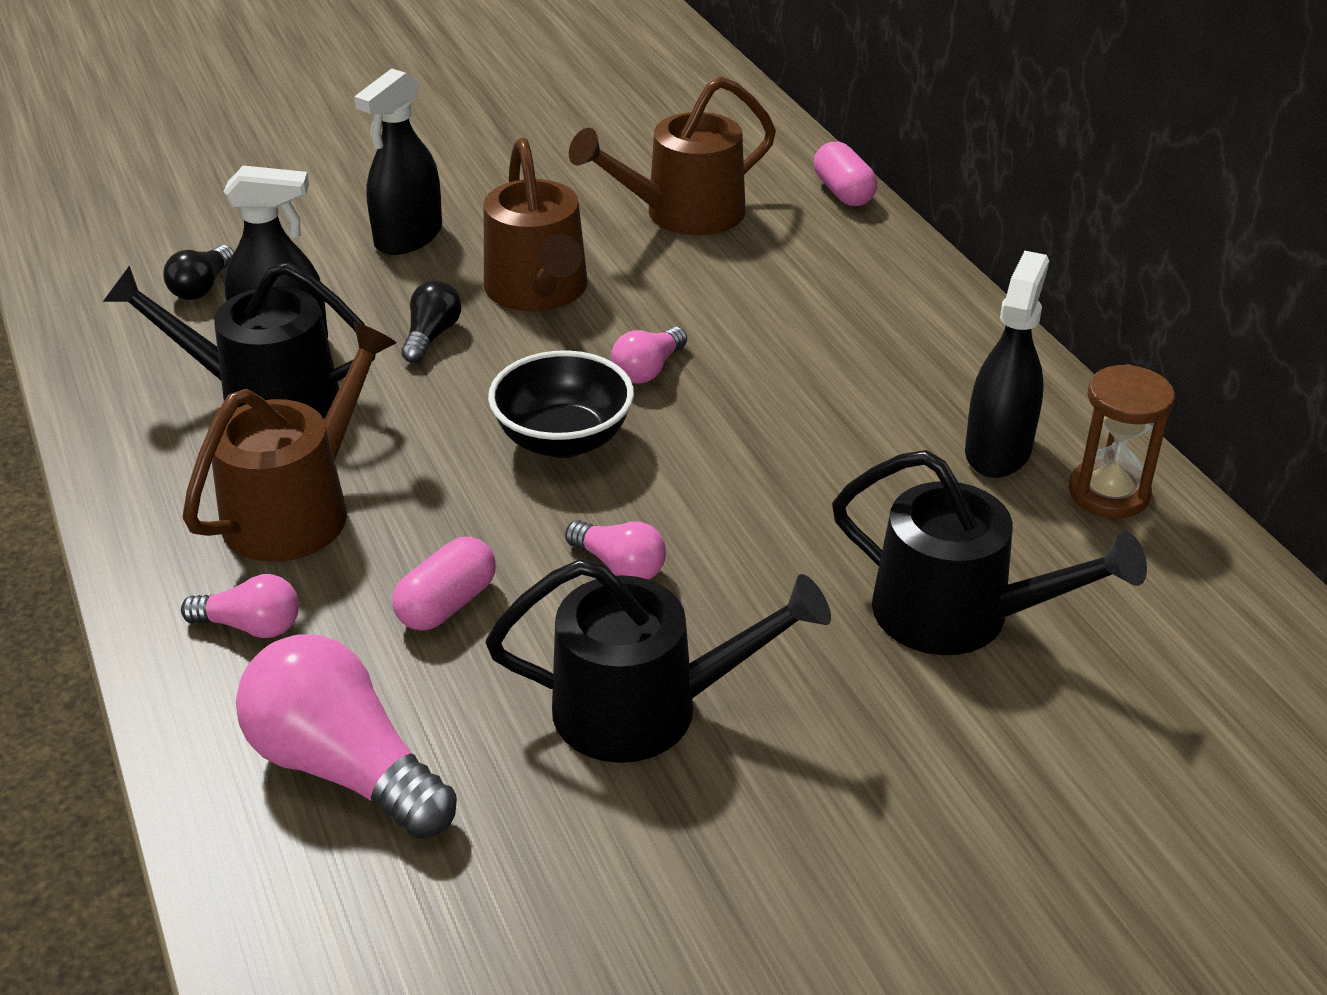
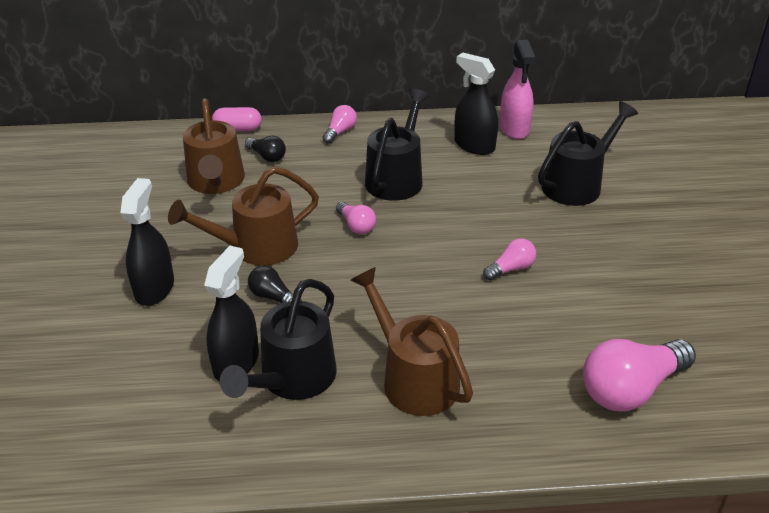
camera: 70 degrees left, 0 degrees up
black light bulb [164,245,234,300] -> black light bulb moved to [245,136,286,162]
pink light bulb [181,574,299,638] -> pink light bulb moved to [322,105,357,144]
black spray bottle [354,68,442,255] -> black spray bottle turned 135 degrees counterclockwise [120,178,174,306]
pink capsule [392,537,496,631] -> none
brown watering can [484,138,588,312] -> brown watering can turned 150 degrees clockwise [168,166,319,266]
black watering can [486,559,831,763] -> black watering can moved to [365,89,429,201]
black bowl [488,350,634,458] -> none
brown hourglass [1069,364,1175,518] -> pink spray bottle [500,40,535,139]

